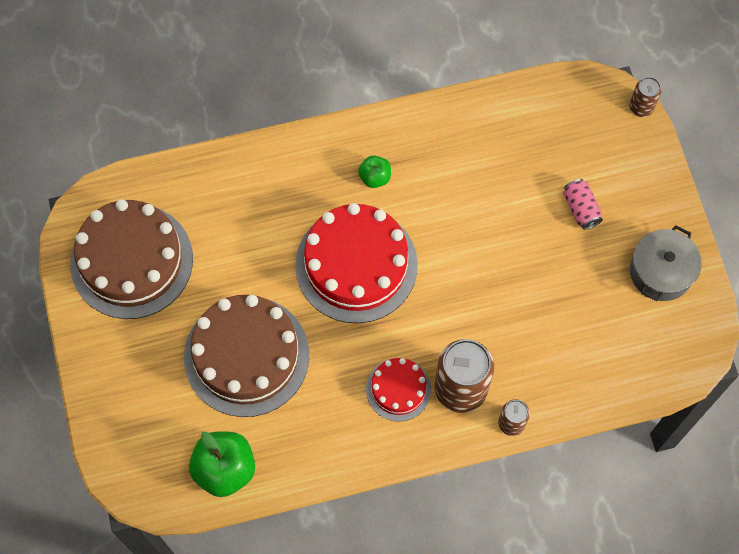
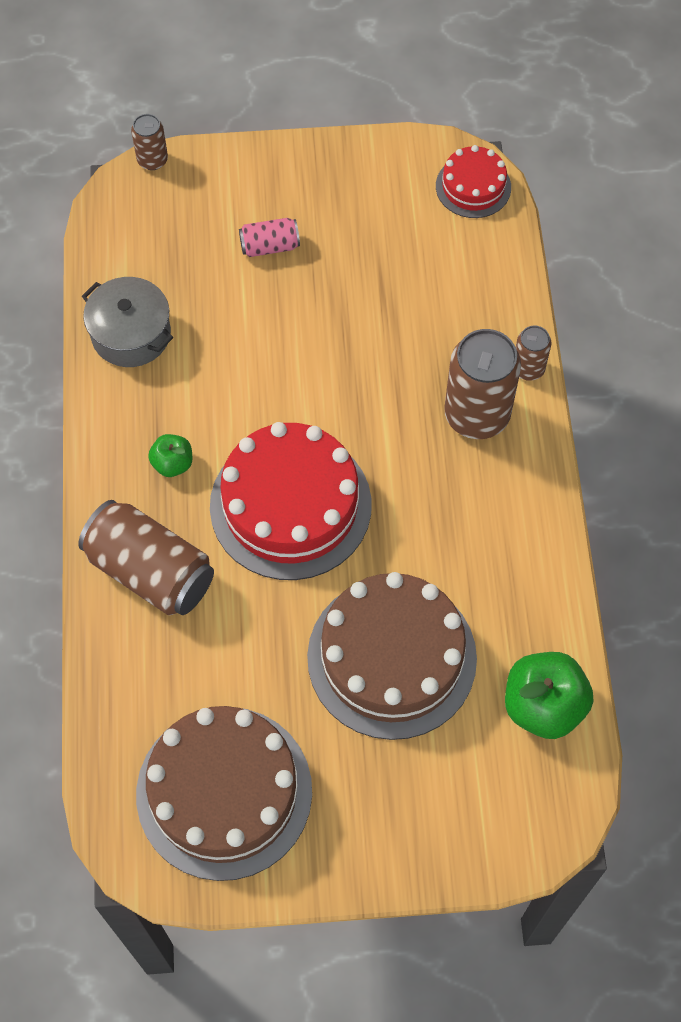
camera: 80 degrees left, 5 degrees down
red cake [366,358,431,421] -> red cake moved to [436,145,511,218]
grey pot [630,225,702,301] -> grey pot moved to [82,277,173,367]
none -> brown can [78,500,214,615]

